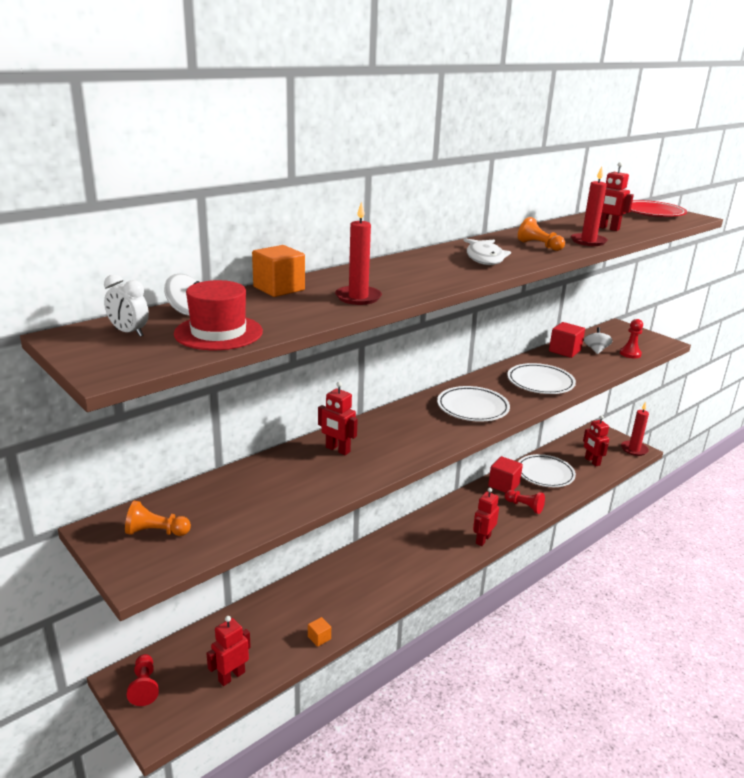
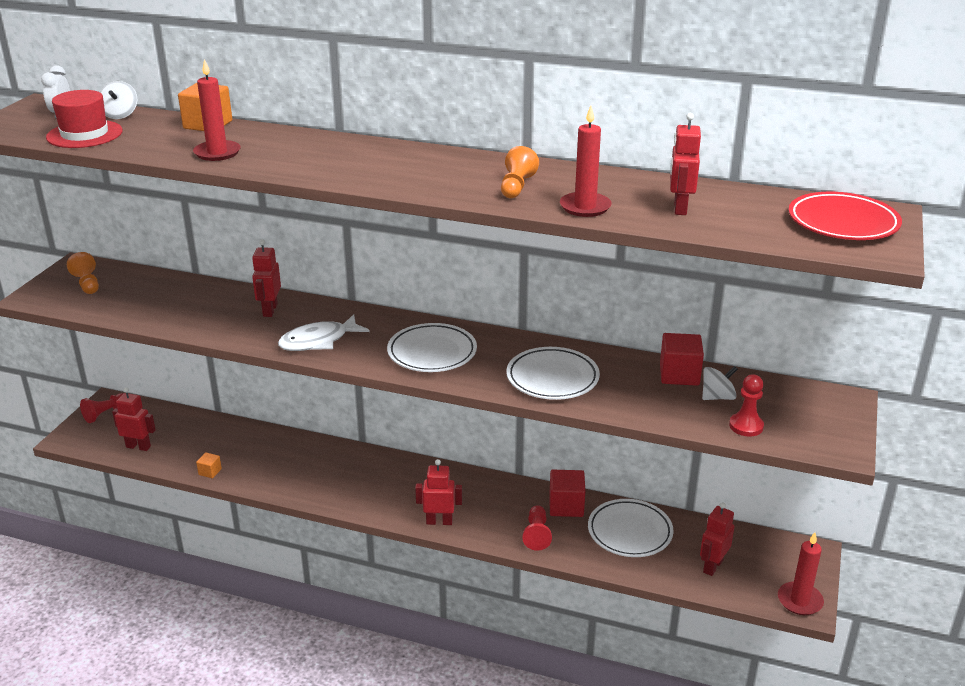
camera: 60 degrees right, 5 degrees up
white fish [463,238,511,265] -> white fish moved to [278,314,370,351]

